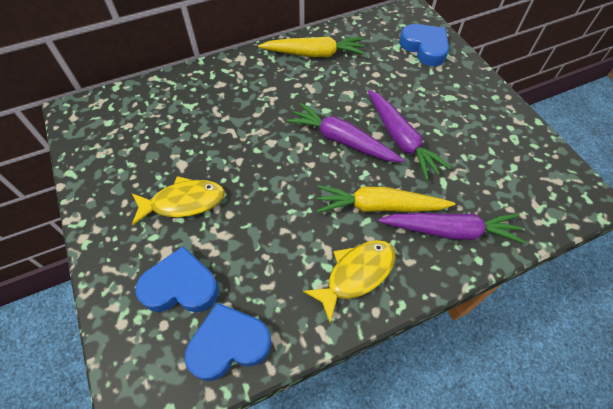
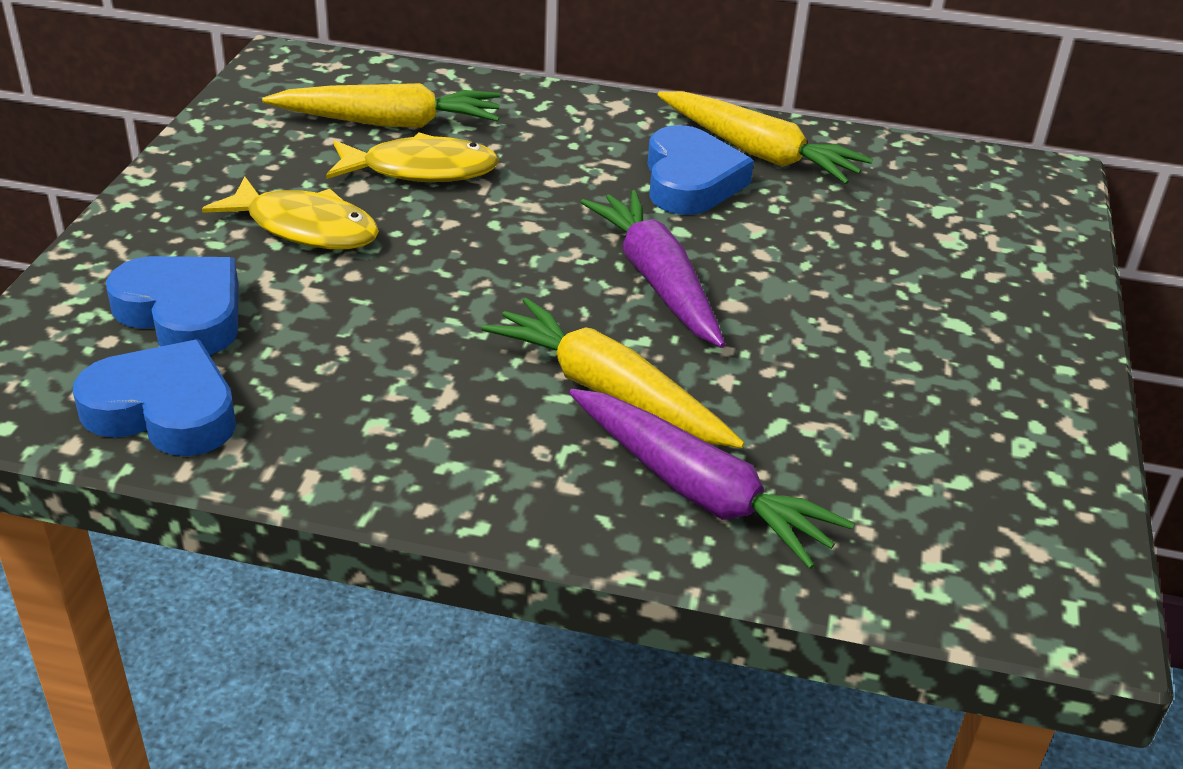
camera: 35 degrees right, 20 degrees down
yellow fish [303,240,396,322] -> yellow fish moved to [326,133,499,182]
purple carrot [368,90,451,180] -> none
blue heart [399,24,449,66] -> blue heart moved to [647,125,754,215]
none -> yellow carrot [262,83,500,128]

